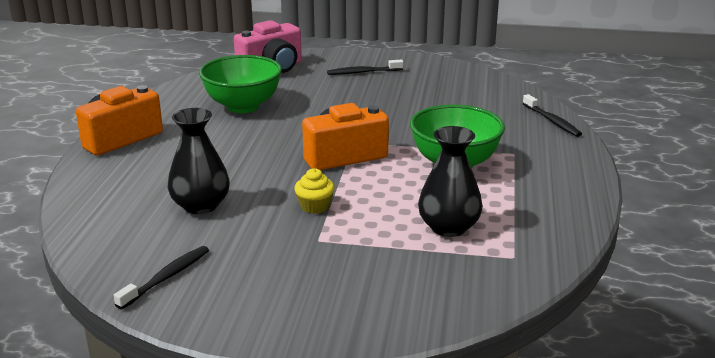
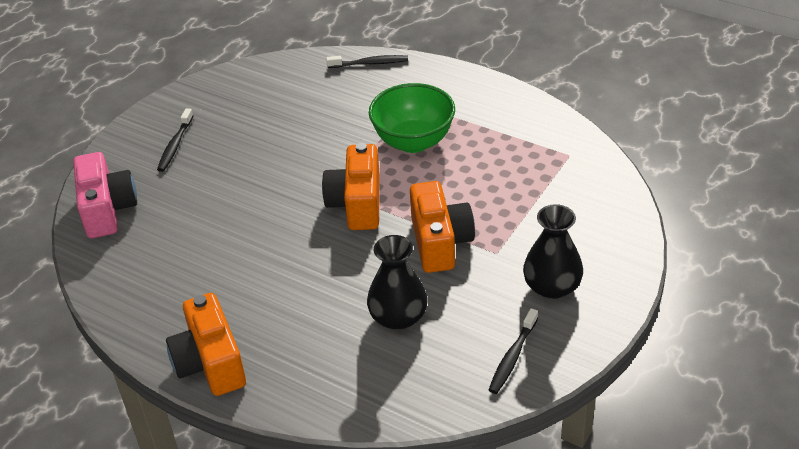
camera: 65 degrees left, 15 degrees up
black toothbrush [114,246,209,309] -> black toothbrush turned 120 degrees counterclockwise [489,308,538,394]
green bowl [199,55,282,113] -> none
yellow cupcake [294,168,335,214] -> orange camera [410,181,475,273]
black vase [418,126,482,237] -> black vase moved to [523,204,583,299]

